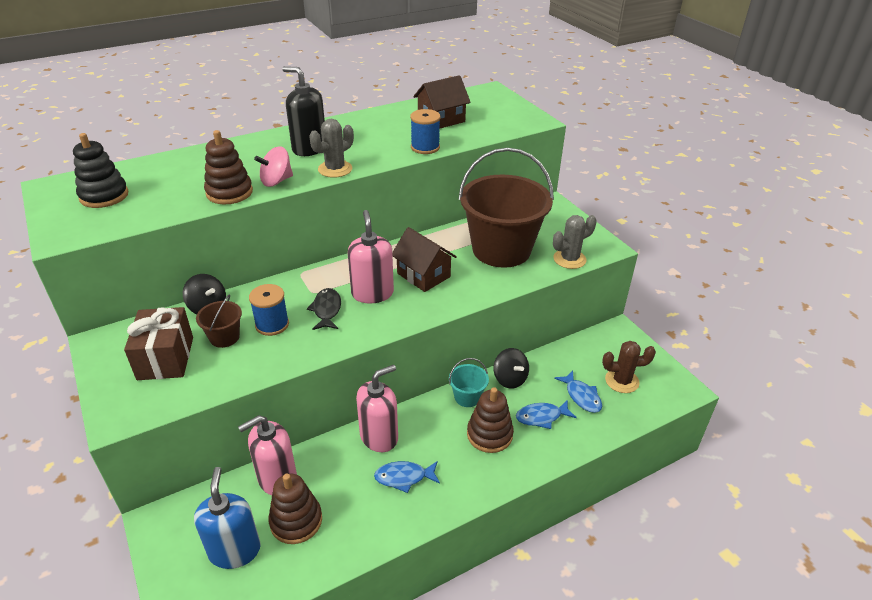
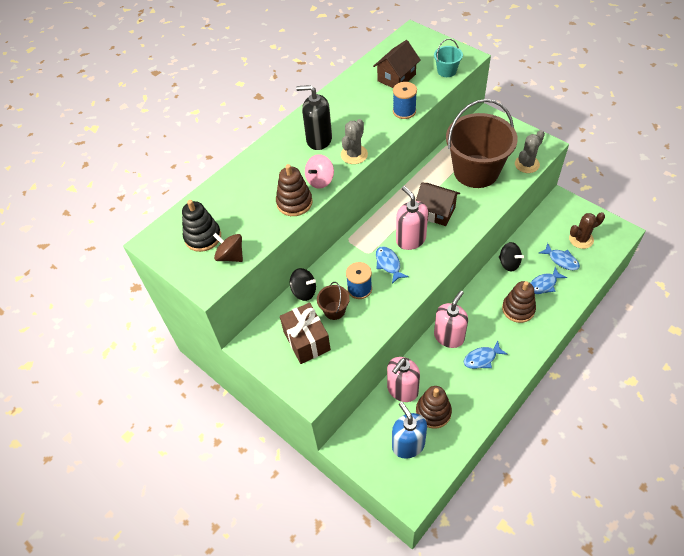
camera: 15 degrees left, 15 degrees up
black fish [307,288,341,330] -> blue fish [376,246,409,284]
turquoise bucket [449,358,489,407] -> turquoise bucket moved to [434,39,463,77]
none -> brown spinning top [213,233,243,262]

